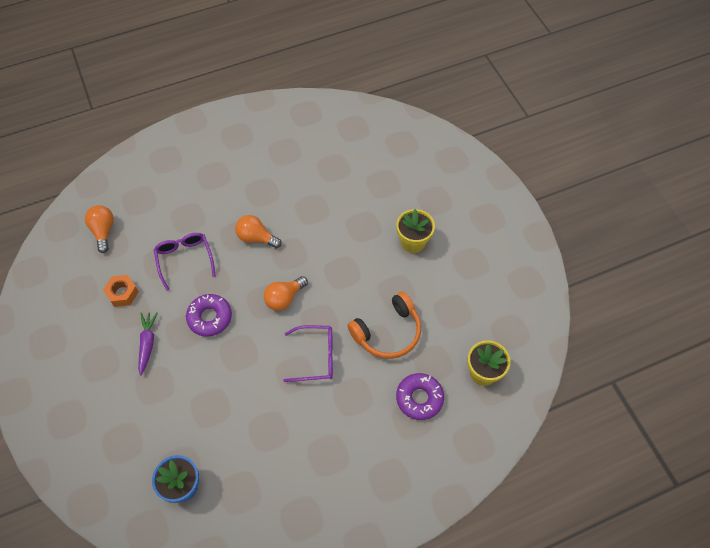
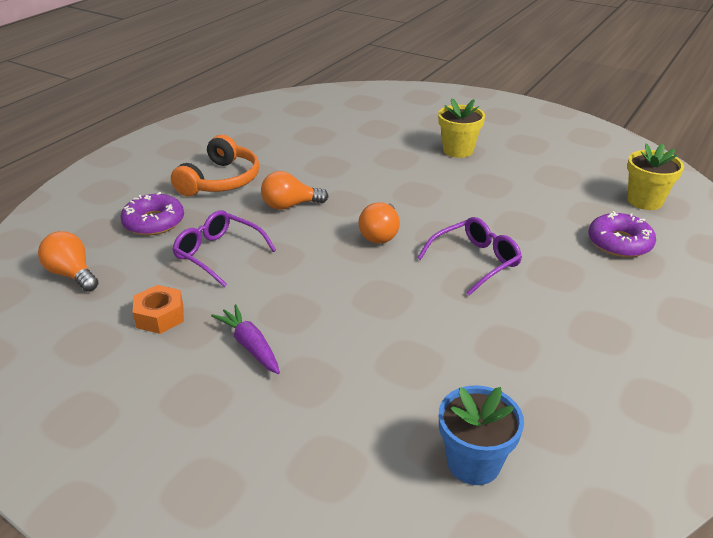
camera: 35 degrees left, 25 degrees down
purple donut [186,294,232,337] -> purple donut moved to [121,192,184,235]
orange headphones [348,292,421,359] -> orange headphones moved to [171,135,259,196]

